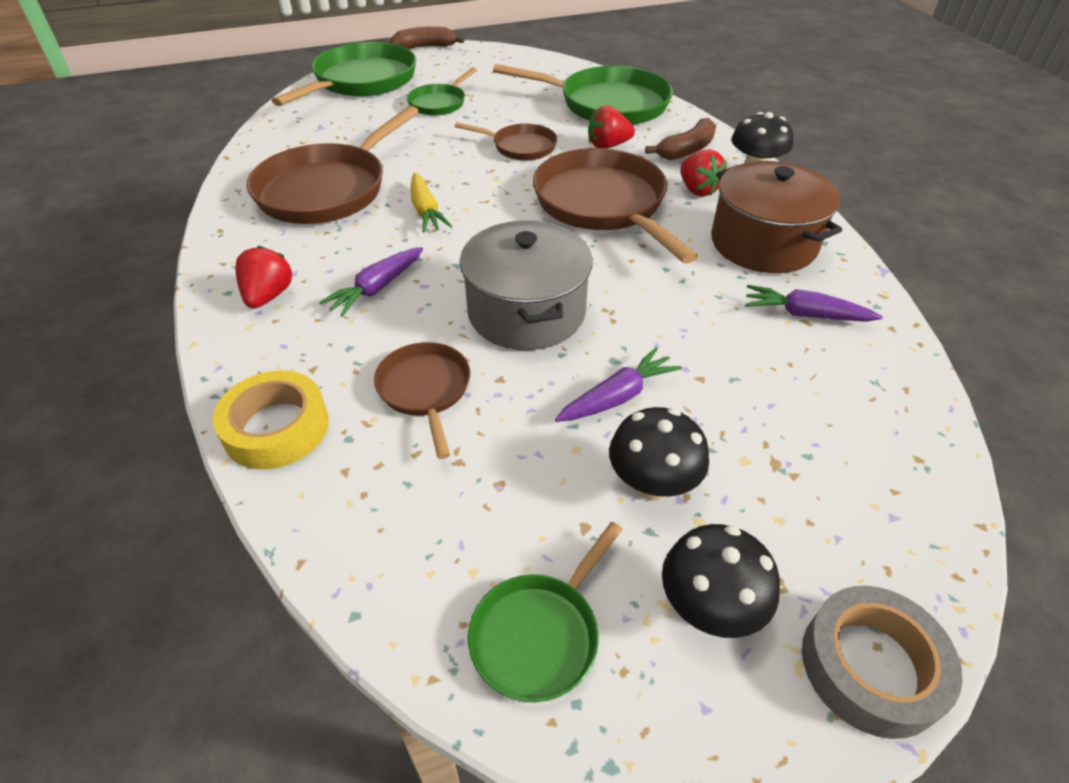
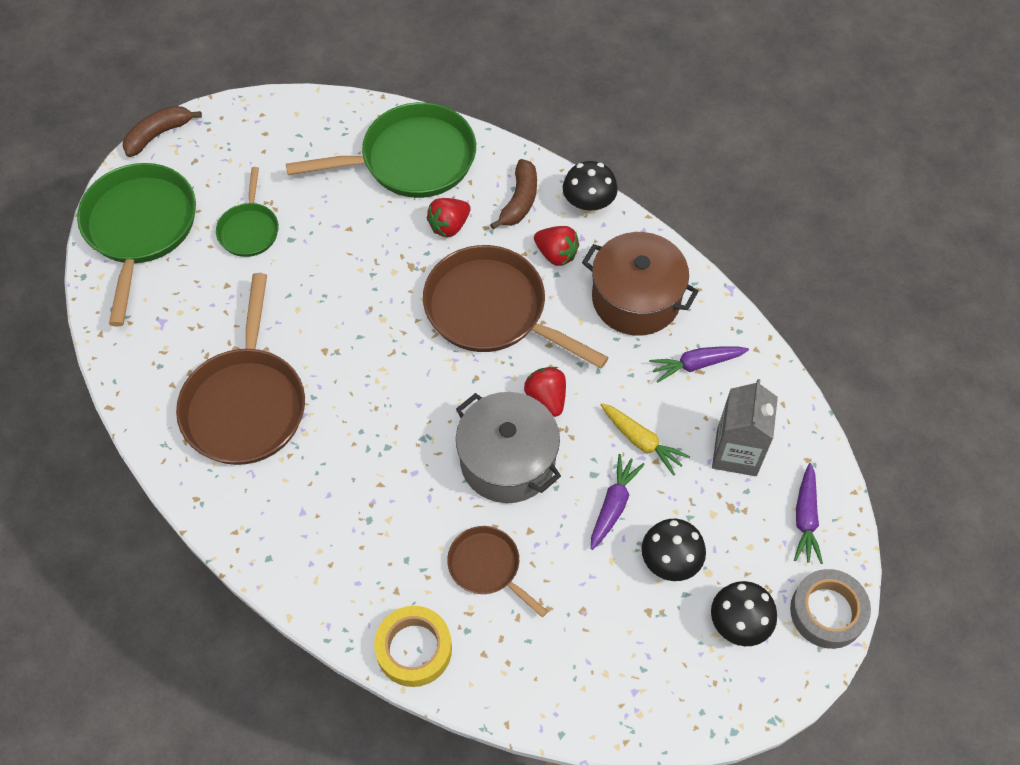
camera: 30 degrees left, 15 degrees up
red strawberry [235,246,292,308] -> red strawberry moved to [524,367,566,417]
purple carrot [319,247,423,317] -> purple carrot moved to [794,463,823,564]
yellow carrot [411,172,452,233] -> yellow carrot moved to [601,403,690,476]
brown pan [455,122,557,161] -> none
green pan [468,522,623,702] -> none
none -> grey carton [712,379,778,476]

